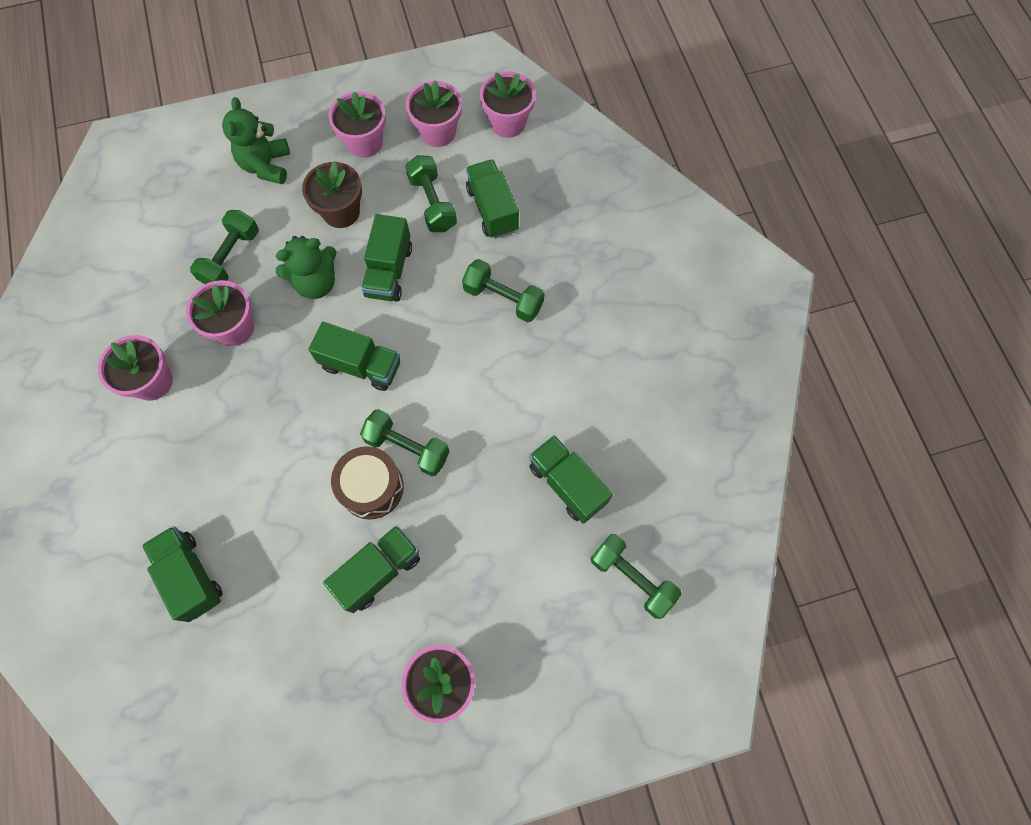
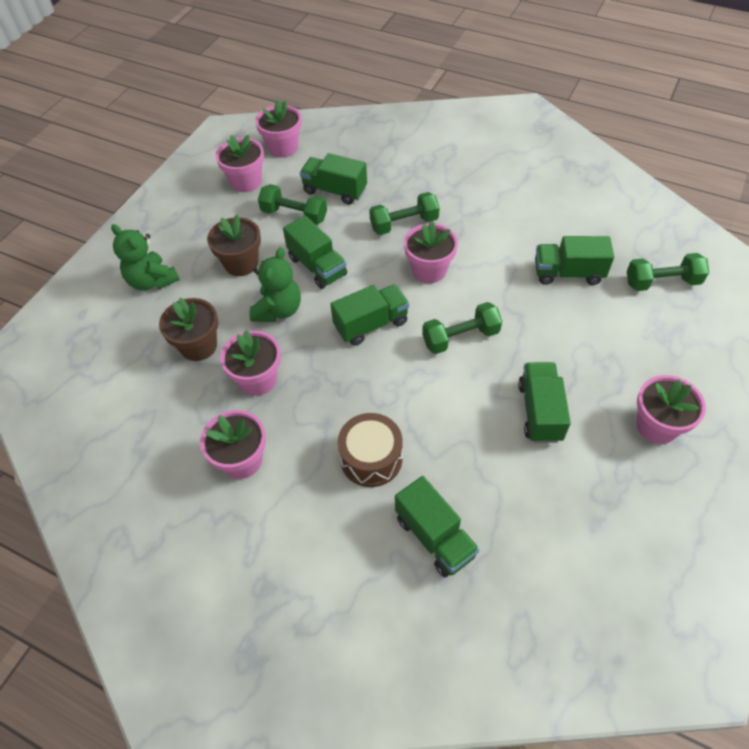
camera: 45 degrees left, 15 degrees down
green truck [142,526,223,622] -> green truck turned 135 degrees counterclockwise [395,476,480,577]
green dumbbell [190,210,259,284] -> brown flower pot [159,298,218,361]
pink flower pot [328,91,386,158] -> pink flower pot moved to [404,221,458,283]
brown drum [331,446,404,519] -> brown drum moved to [338,413,403,487]

